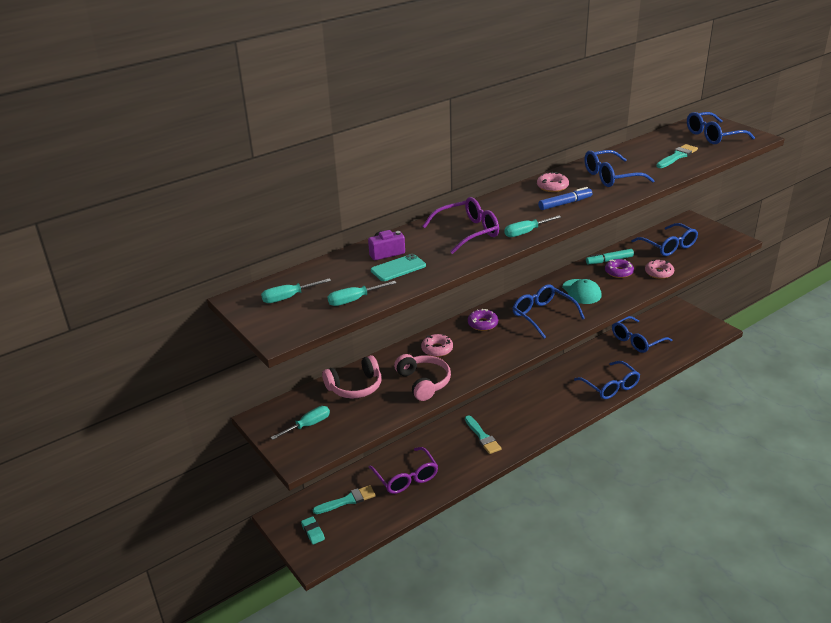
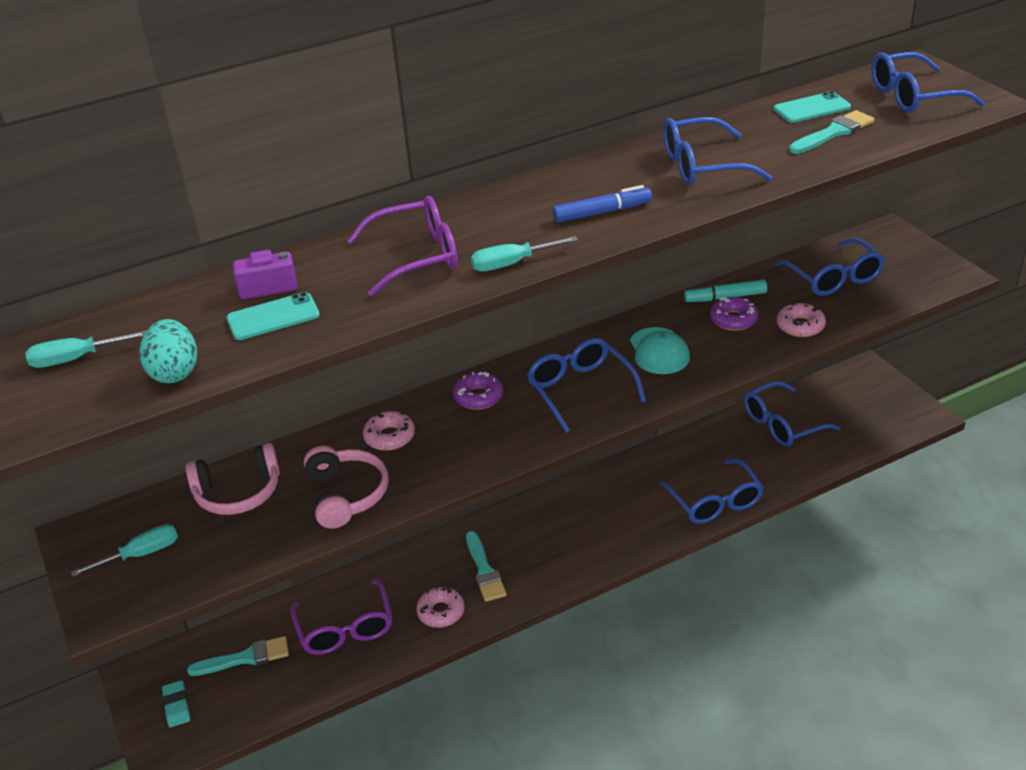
camera: 10 degrees right, 5 degrees up
turquoise screwdriver [328,281,396,306] -> turquoise egg [139,319,197,383]
pink donut [537,172,569,192] -> pink donut moved to [416,587,465,628]
none -> turquoise phone [774,91,851,123]

